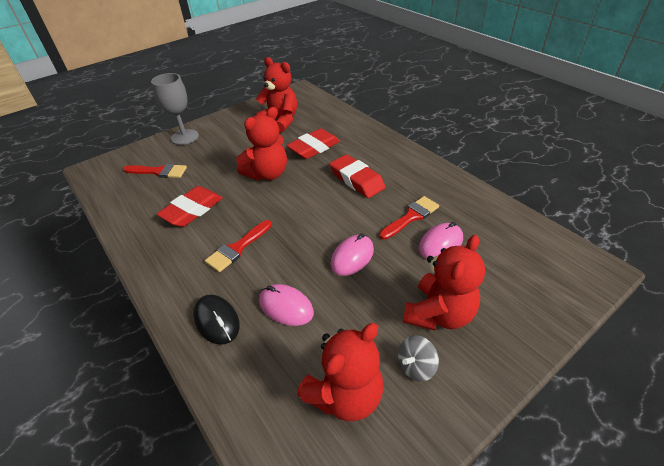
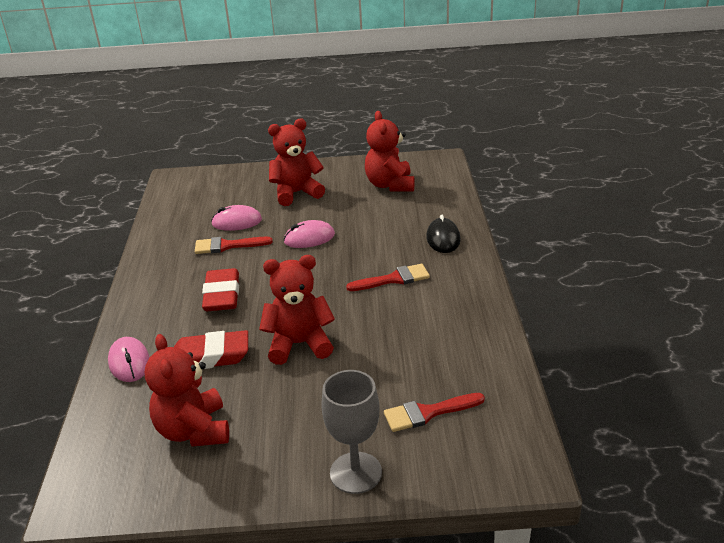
camera: 145 degrees left, 10 degrees down
red brush [123,163,187,178] -> red brush turned 60 degrees counterclockwise [384,393,485,432]
red eraser [157,186,223,227] -> none
pink mouse [259,284,314,326] -> pink mouse moved to [108,337,150,382]
red teddy bear [297,323,383,421] -> red teddy bear turned 90 degrees counterclockwise [365,111,415,192]
grey spinning top [398,335,439,382] -> none

